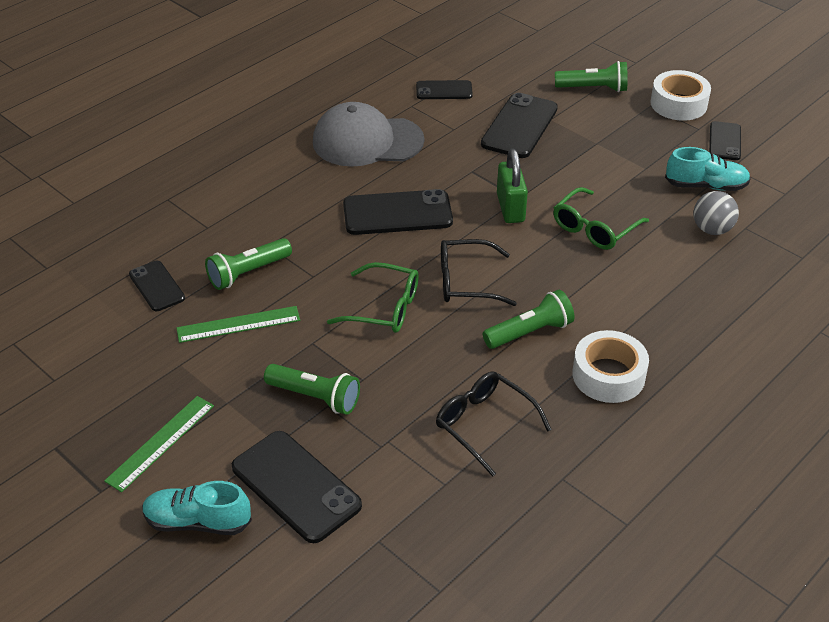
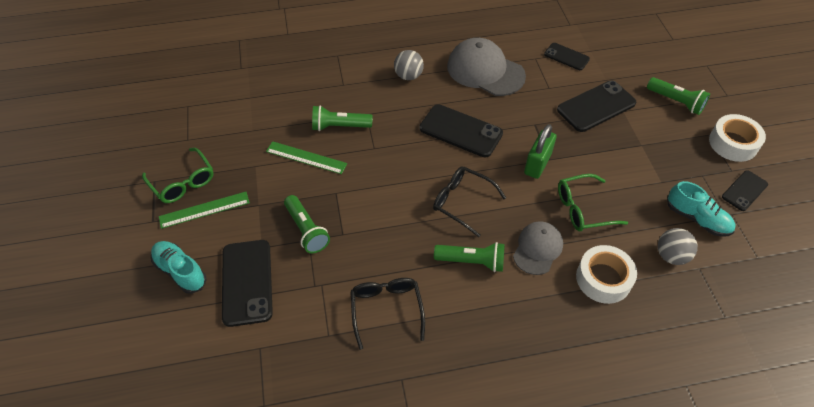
camera: 35 degrees right, 10 degrees up
black phone [129,261,185,311] -> none
green glasses [327,262,419,333] -> green glasses moved to [142,148,214,203]
white tape [572,330,649,403] -> white tape moved to [576,245,637,304]
none -> grey ball [394,50,424,80]
none -> grey cap [513,221,563,275]

